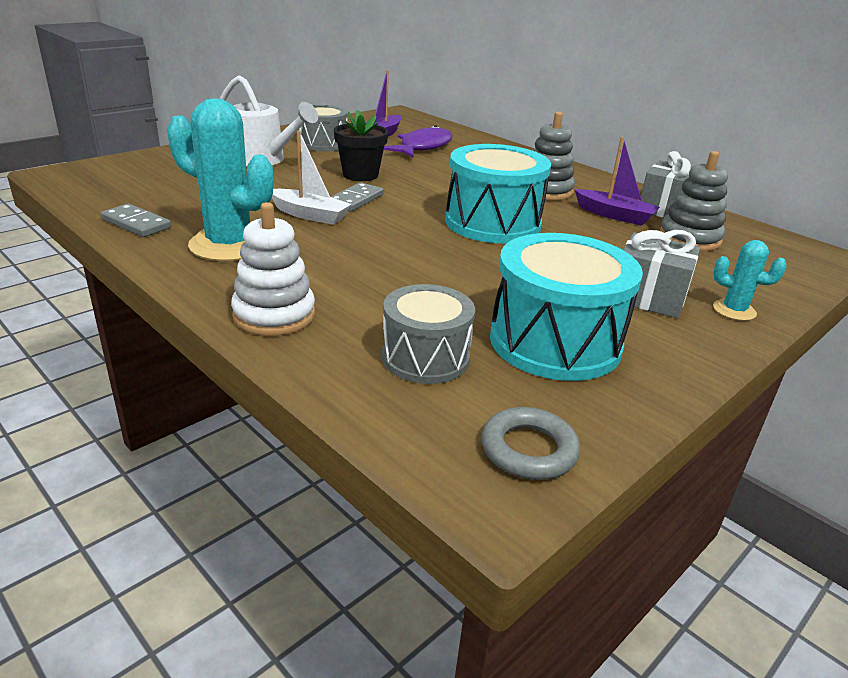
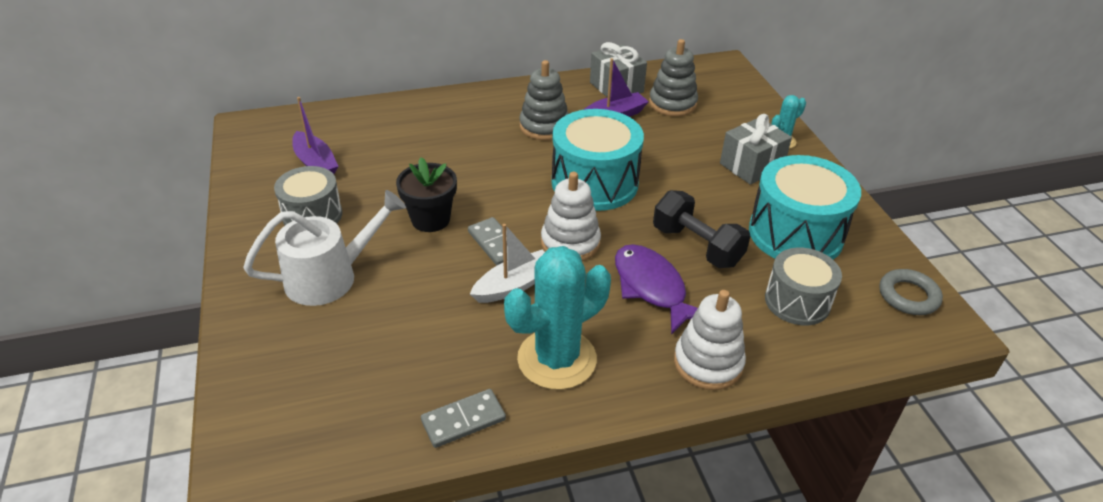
camera: 60 degrees left, 10 degrees up
purple fish [384,125,452,157] -> purple fish moved to [615,244,698,335]
none -> white stacking toy [541,172,601,261]
none -> black dumbbell [653,190,750,268]

